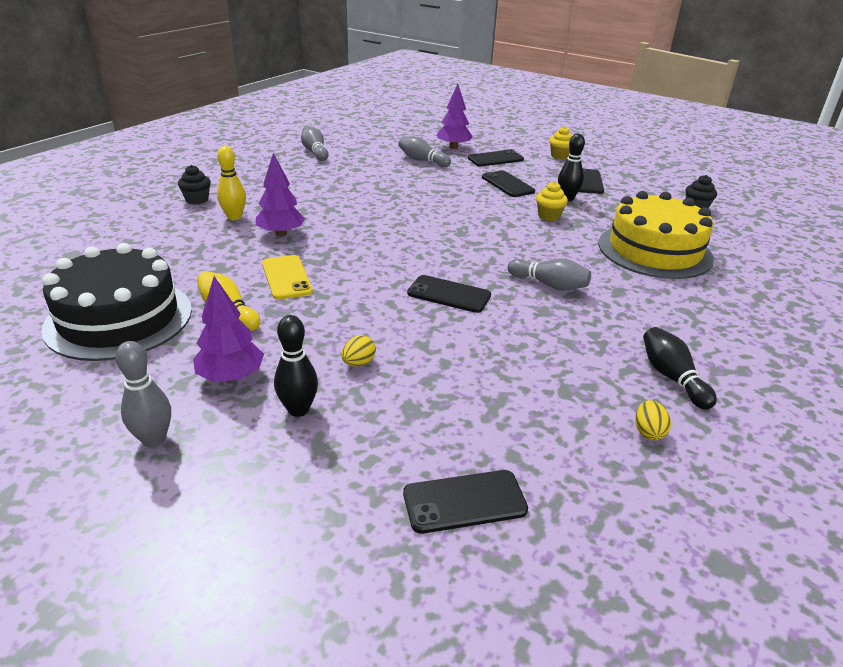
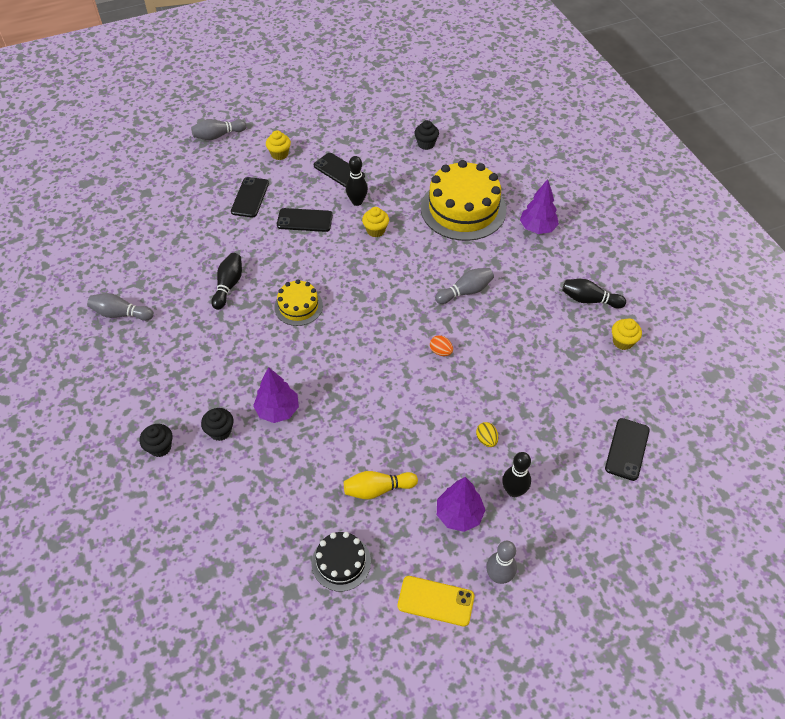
camera: 55 degrees left, 20 degrees up
black cake [41,243,192,361] -> black cake [312,532,371,592], size x0.52
yellow bowling pin [217,146,246,220] -> black cupcake [201,408,234,441]
yellow phone [262,255,313,300] -> yellow phone moved to [398,576,474,626]
grey bowling pin [398,136,451,167] -> grey bowling pin moved to [191,119,247,140]
black phone [407,275,491,313] -> orange egg [430,335,453,356]
purple tree [437,84,473,149] -> purple tree moved to [520,179,559,234]
yellow egg [635,400,671,440] -> yellow cupcake [612,318,642,350]
none -> black bowling pin [211,253,242,310]
none -> yellow cake [274,279,323,326]

